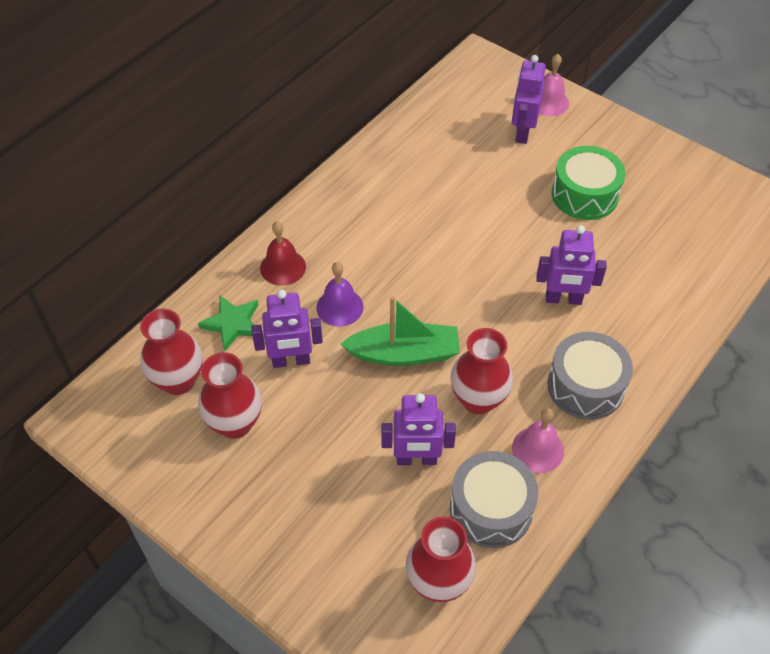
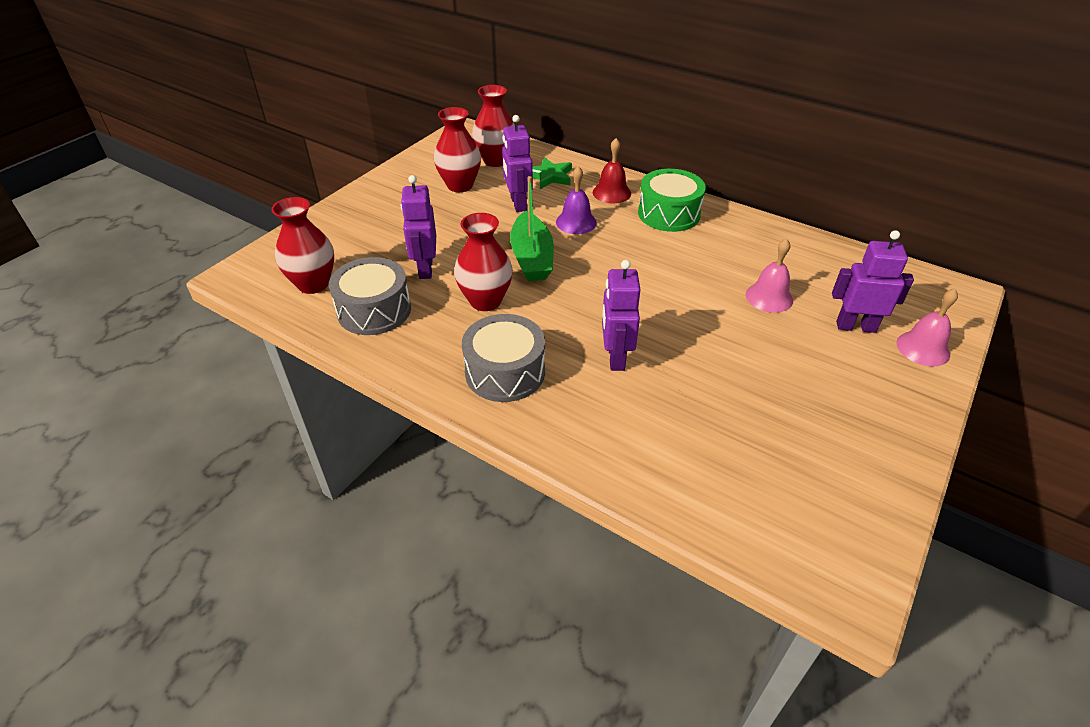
camera: 85 degrees right, 10 degrees down
pink bell [512,408,564,473] -> pink bell moved to [746,238,793,313]
green drum [552,146,625,220] -> green drum moved to [638,169,706,232]

